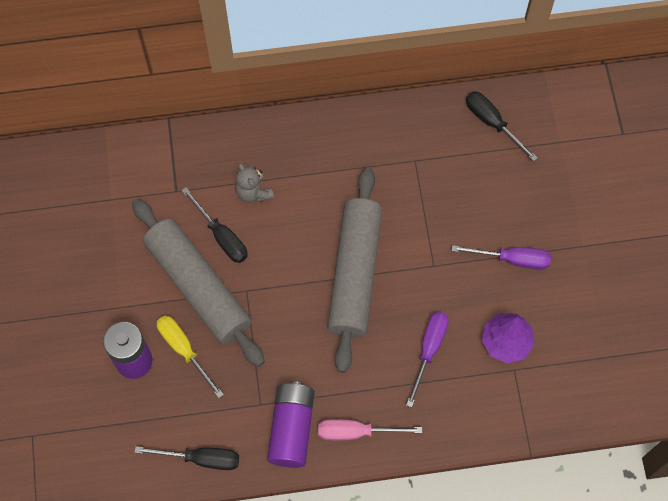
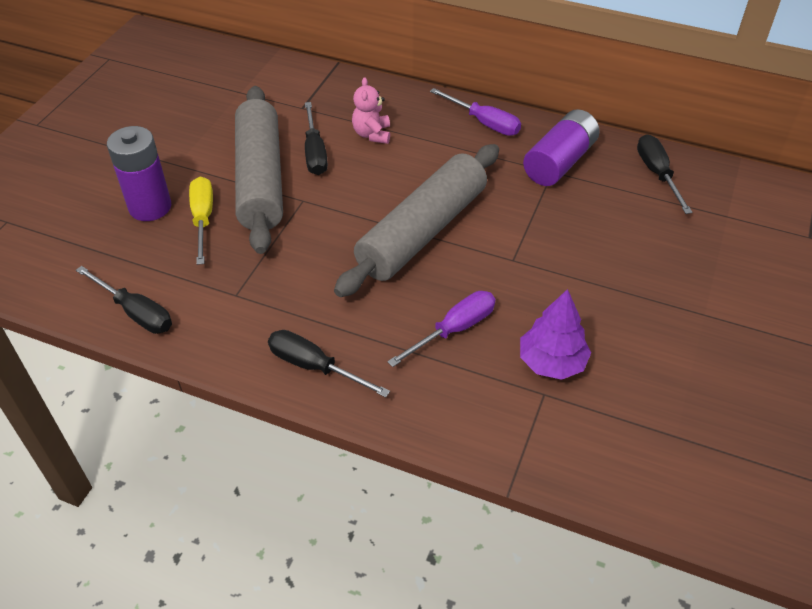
camera: 30 degrees right, 20 degrees down
grey teddy bear [235,163,274,202] -> pink teddy bear [352,77,390,144]
purple battery [267,381,315,468] -> purple battery moved to [523,109,600,186]
pink screwdriver [318,419,422,441] -> black screwdriver [268,330,390,397]
purple screwdriver [451,245,551,270] -> purple screwdriver moved to [430,88,521,136]

